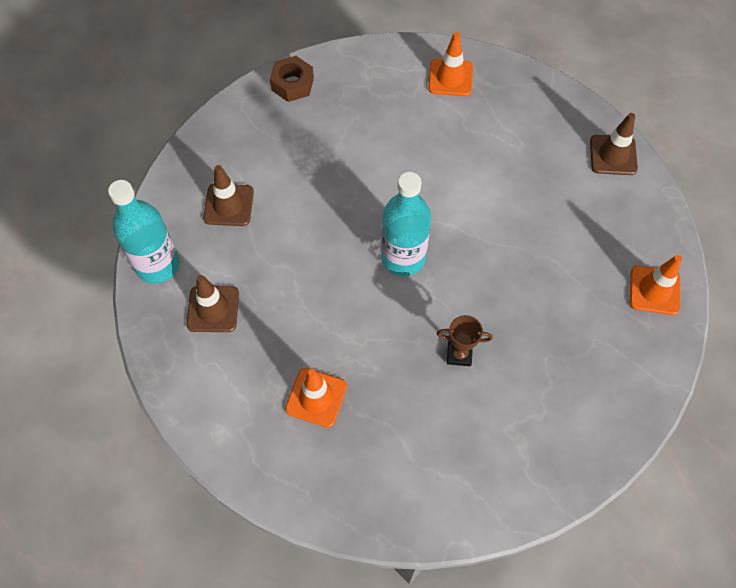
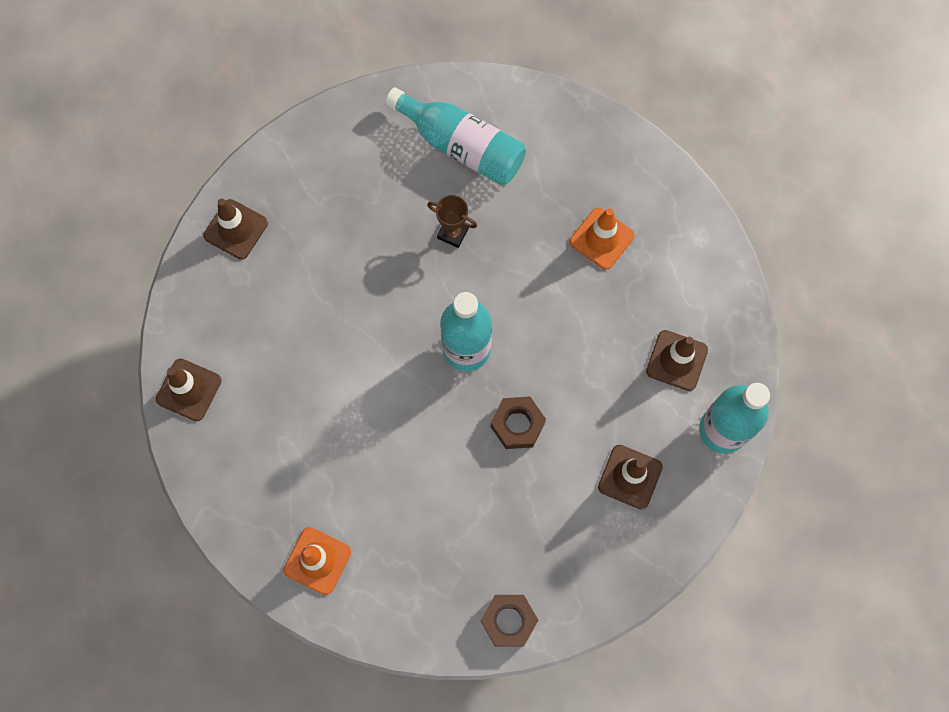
camera: 160 degrees left, 10 degrees up
orange traffic cone [630,255,682,315] -> brown traffic cone [203,198,268,260]
none -> turquoise bottle [385,87,526,185]
none -> brown nut [491,397,546,449]

